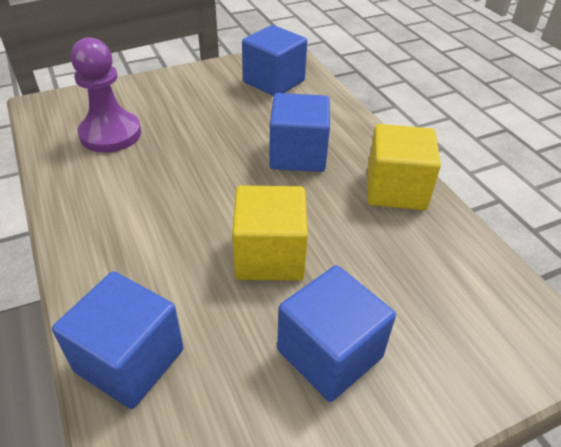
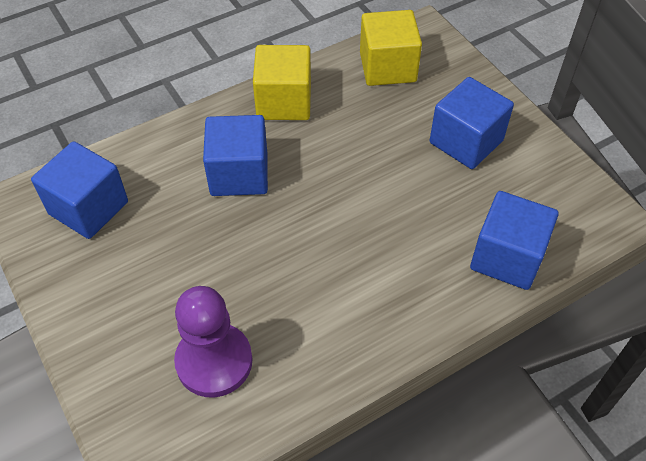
camera: 95 degrees left, 10 degrees up
yellow cube [232,186,308,281] -> yellow cube moved to [360,10,422,86]

